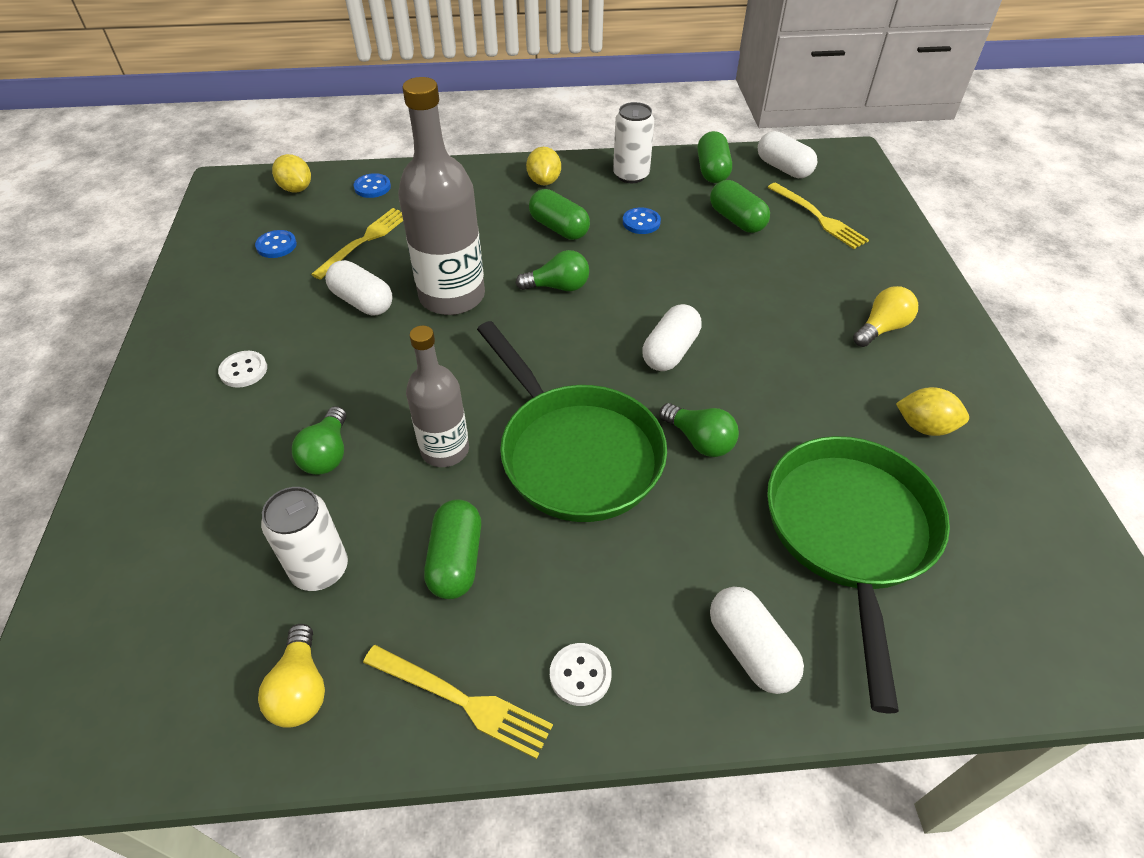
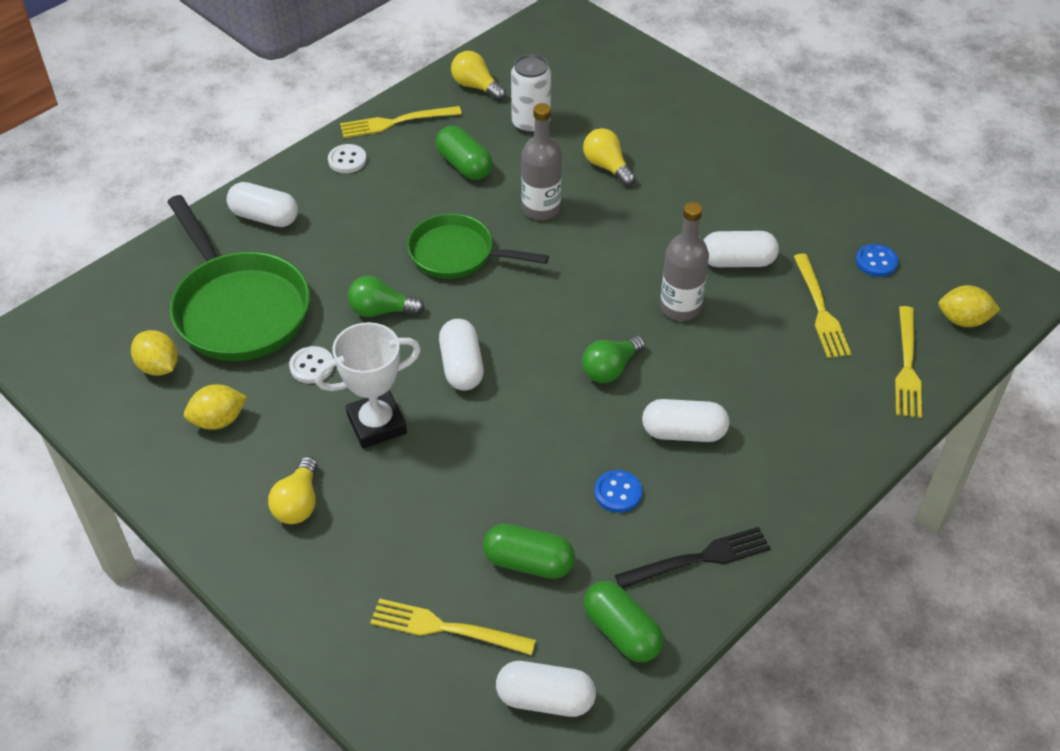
camera: 140 degrees right, 0 degrees up
white button [218,351,267,388] -> white button moved to [289,346,334,383]
green light bulb [292,406,346,475] -> yellow light bulb [583,128,636,186]
blue button [354,173,391,198] -> yellow fork [895,306,922,418]
grey bottle [398,77,485,315] -> grey bottle [660,202,709,321], size x0.62
green pan [477,321,667,522] -> green pan [407,214,549,279], size x0.64
yellow lemon [526,147,561,185] -> yellow lemon moved to [131,330,178,376]
green capsule [529,189,590,240] -> white capsule [642,399,729,442]
white can [613,102,654,183] -> black fork [615,527,771,588]
none -> white trophy [315,322,421,448]

